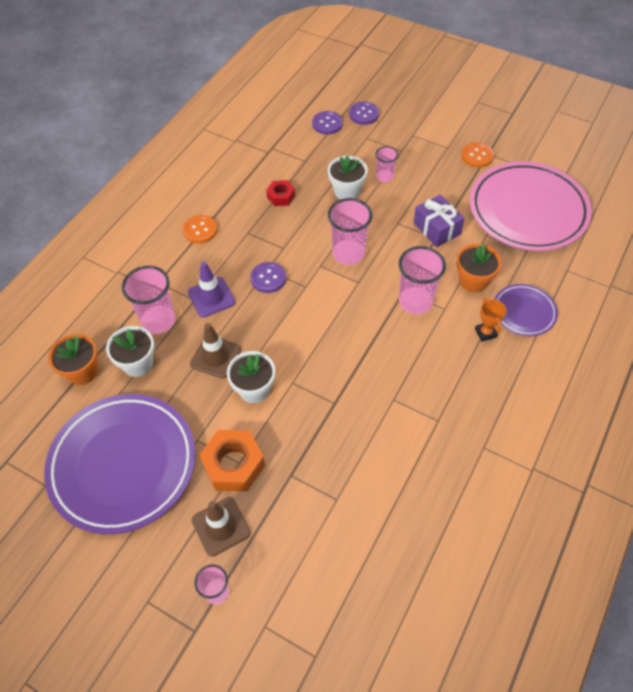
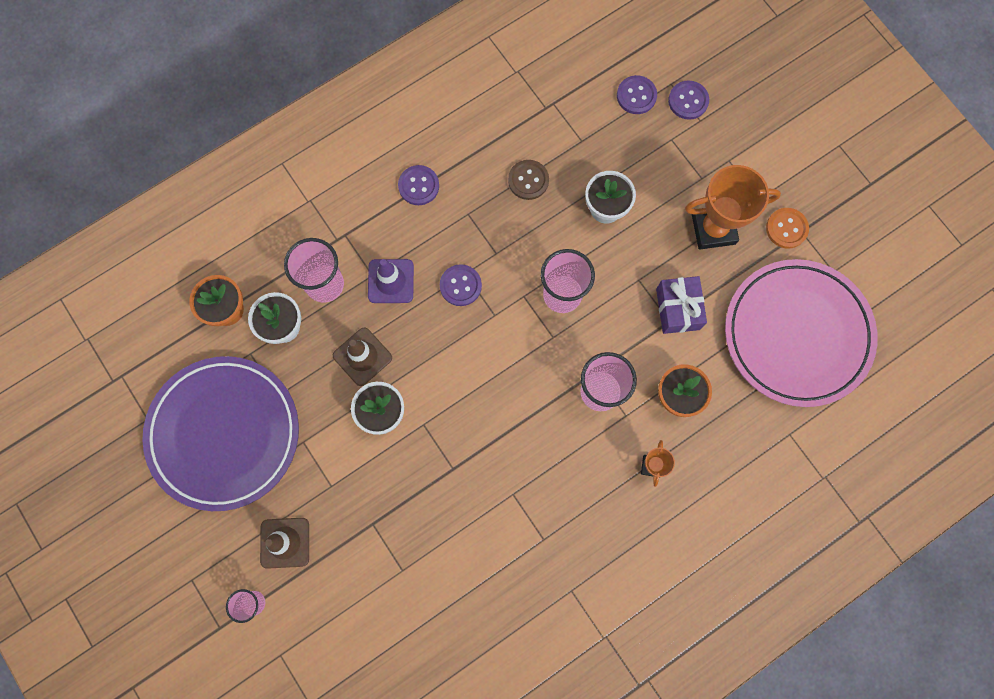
camera: 25 degrees right, 20 degrees up
orange button [183,215,218,243] -> purple button [398,165,439,205]
orange nut [199,430,265,491] -> none
red nut [266,180,295,206] -> brown button [508,160,549,200]
pink cup [375,146,398,182] -> none
purple plate [494,284,558,336] -> none
none -> orange trophy [685,165,781,250]

